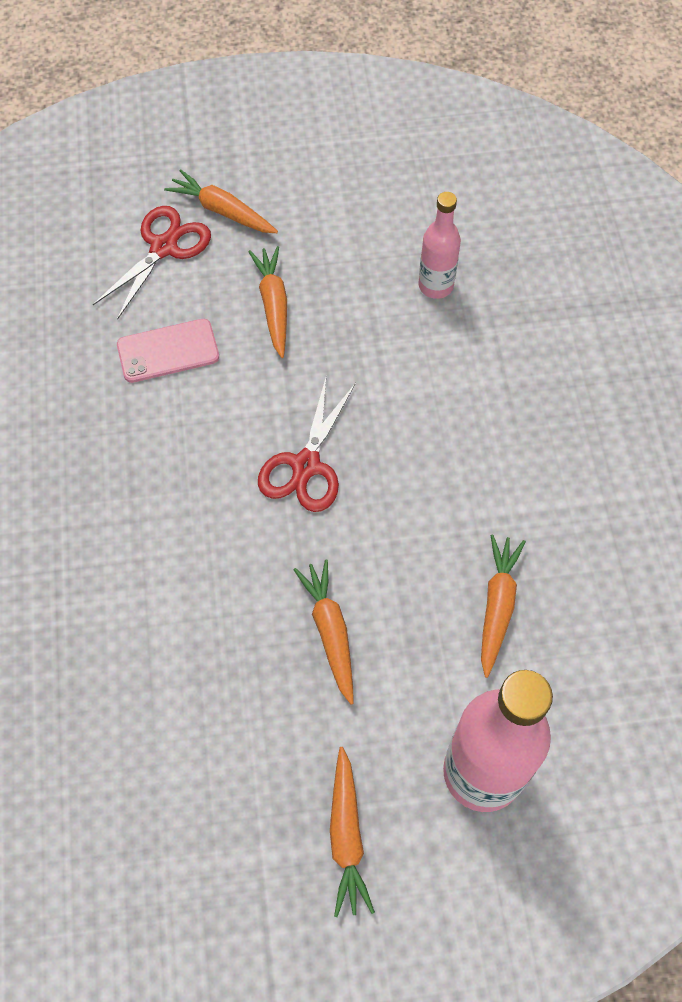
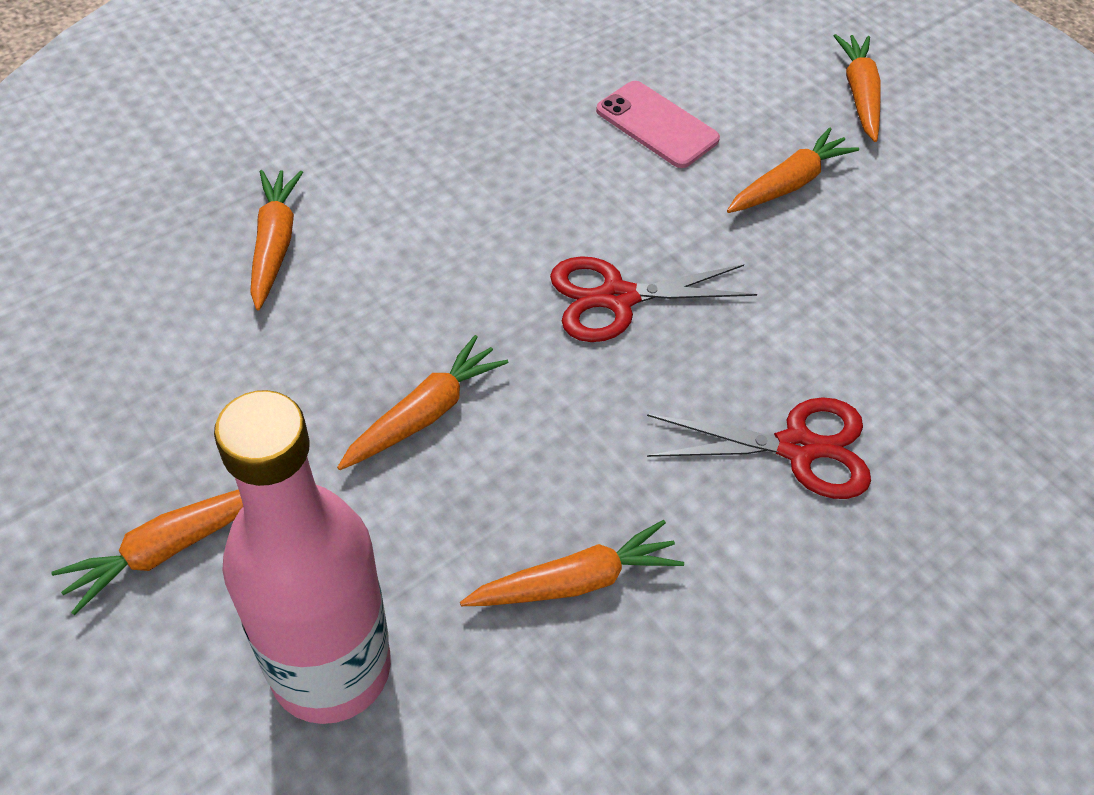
camera: 55 degrees right, 10 degrees down
red scissors [93,206,211,320] -> red scissors moved to [647,397,871,499]
pink bottle [419,192,461,299] -> none
none -> orange carrot [250,170,303,311]

